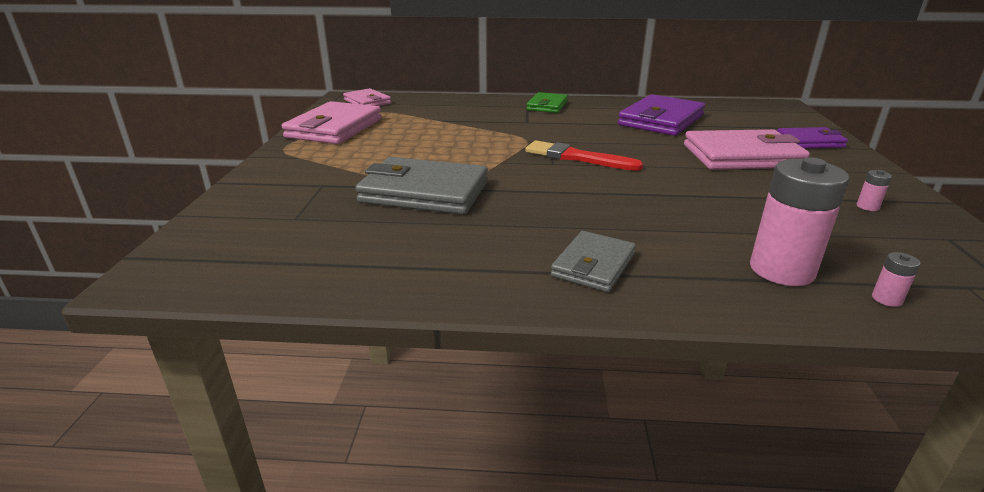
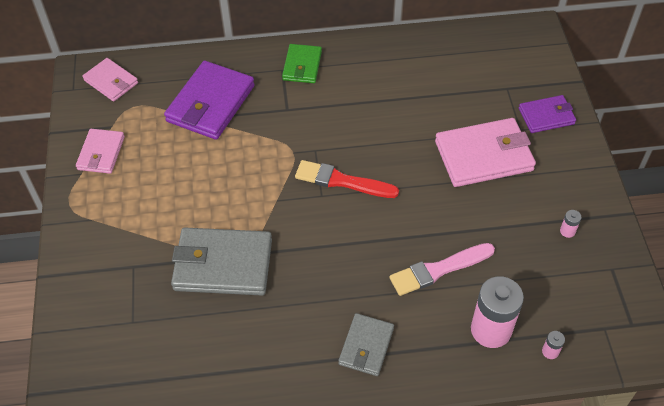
camera: 10 degrees left, 25 degrees up
pink wallet [282,101,382,144] -> pink wallet [76,129,125,174], size x0.58
purple wallet [618,94,705,136] -> purple wallet moved to [164,61,255,140]
none -> pink brush [389,243,495,296]

